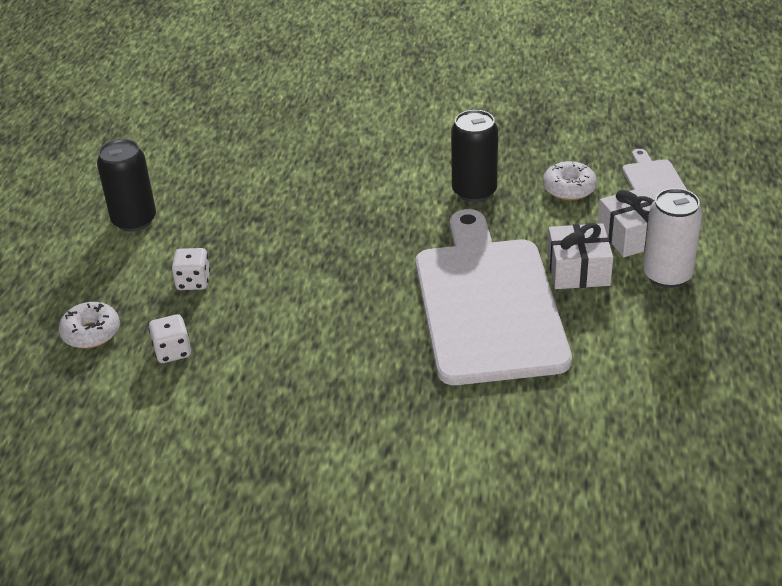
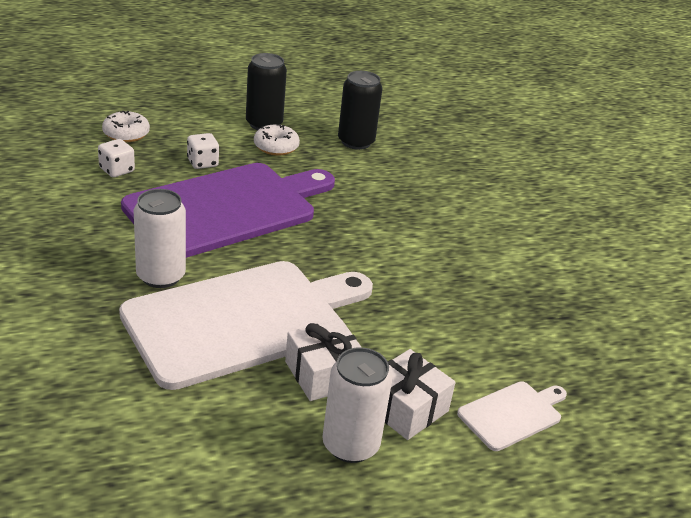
camera: 60 degrees right, 5 degrees down
black can [451,110,498,202] -> black can moved to [338,71,382,150]
white donut [543,161,597,201] -> white donut moved to [254,124,300,156]
none -> purple cutting board [121,163,335,258]
none -> white can [134,189,186,288]

